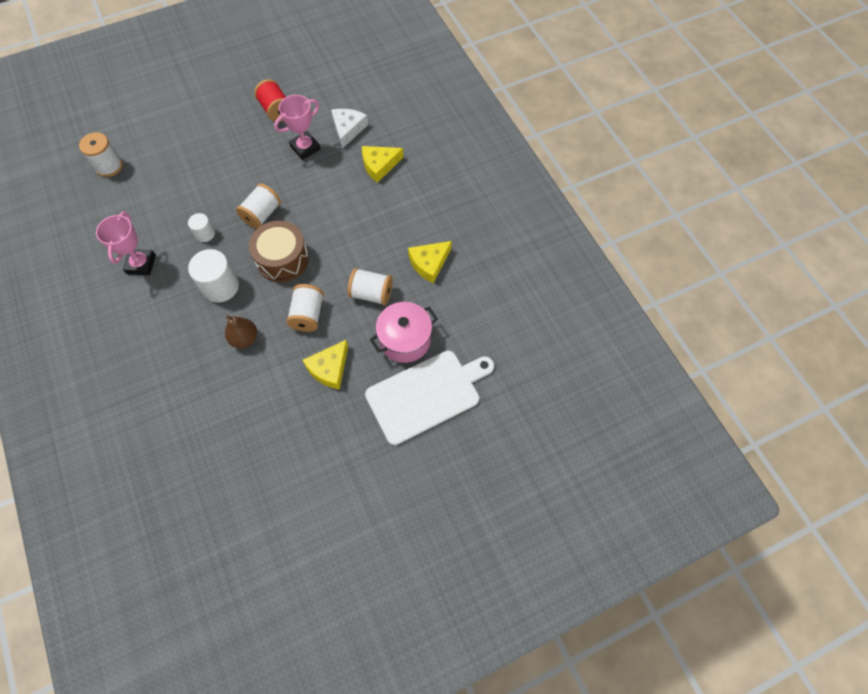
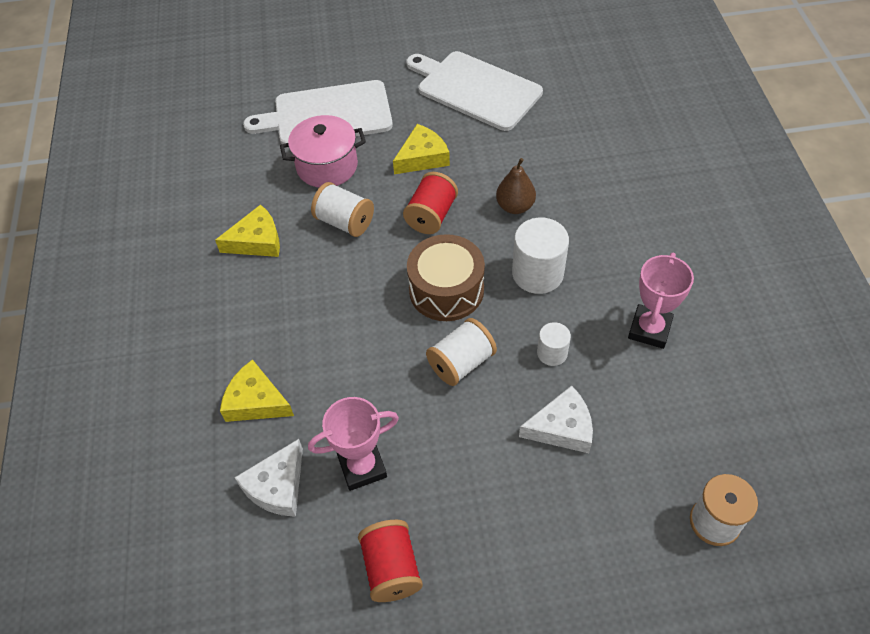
camera: 160 degrees left, 10 degrees down
white spool [286,284,324,332] -> red spool [403,172,458,234]
yellow cheese [362,146,404,183] -> yellow cheese turned 150 degrees counterclockwise [220,359,294,422]
none -> white cutting board [406,51,543,131]
none -> white cheese [519,386,593,453]

